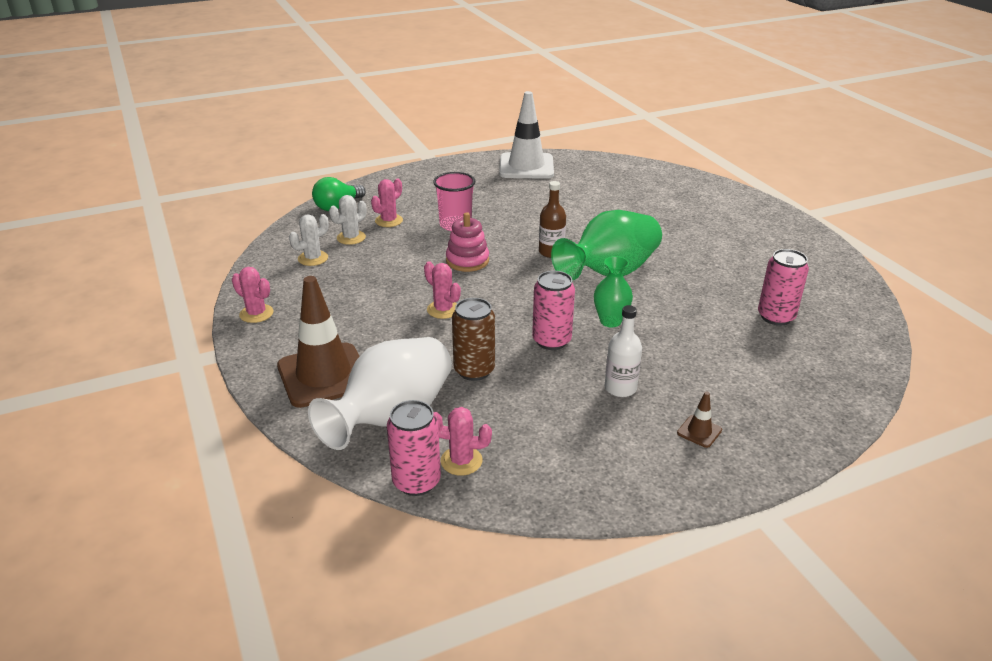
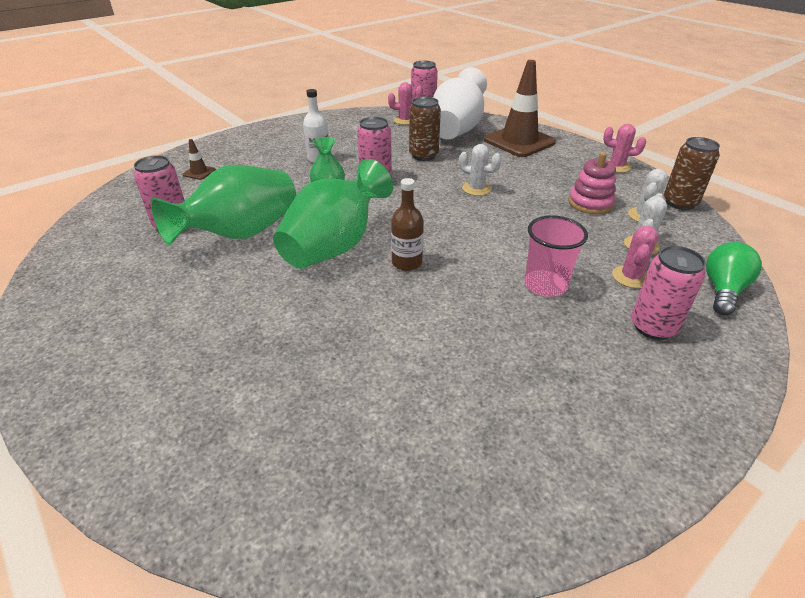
camera: 165 degrees right, 5 degrees up
pink cactus [424,261,461,319] -> white cactus [459,144,502,196]
pink stacking toy [446,212,489,272] -> pink stacking toy moved to [569,152,616,214]
white traffic cone [499,91,554,179] -> none
brown traffic cone [677,391,722,448] -> brown traffic cone moved to [183,139,216,180]
none -> green vase [151,165,296,245]
none -> pink can [631,246,706,340]
none -> brown can [664,137,720,210]

